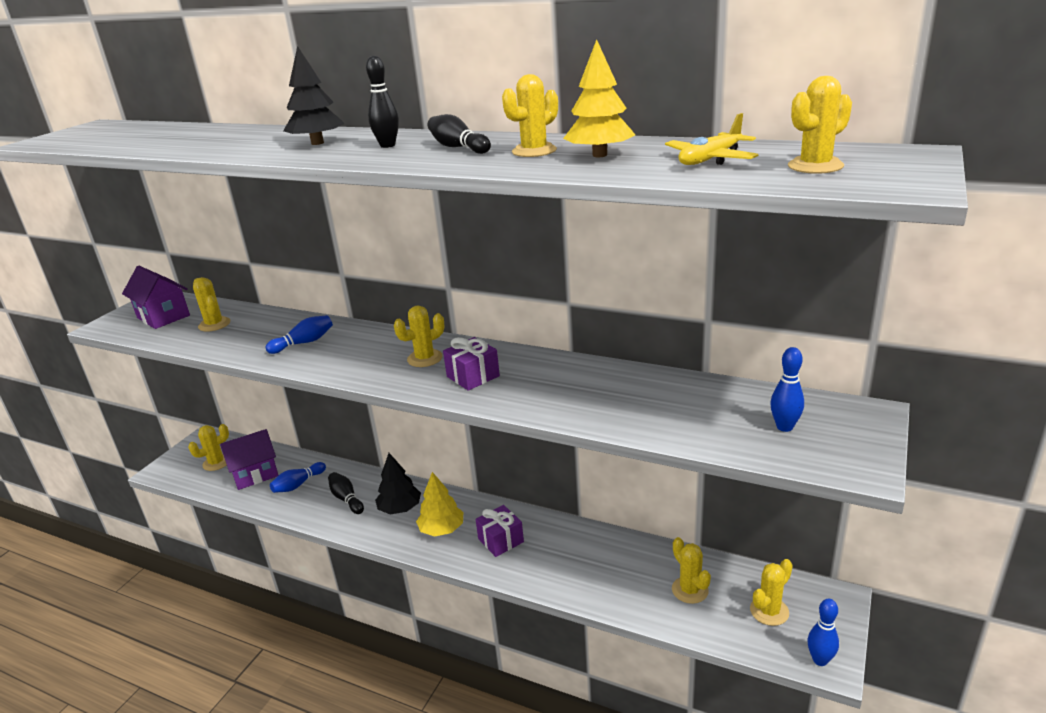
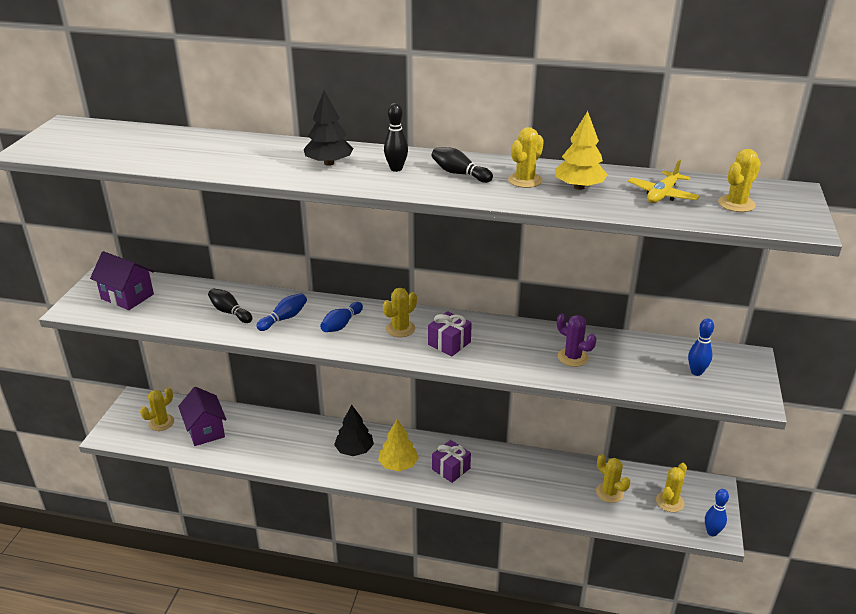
camera: 15 degrees left, 5 degrees up
yellow cactus [193,277,230,332] -> none
purple house [220,429,279,490] -> purple house turned 75 degrees counterclockwise [178,387,226,446]
blue bowling pin [270,462,326,493] -> blue bowling pin moved to [320,302,363,332]
black bowling pin [328,472,364,514] -> black bowling pin moved to [208,288,252,323]
none -> purple cactus [557,314,596,367]

